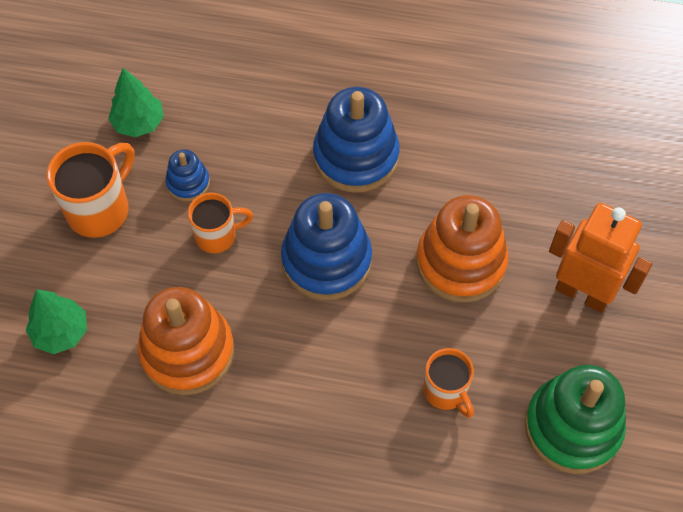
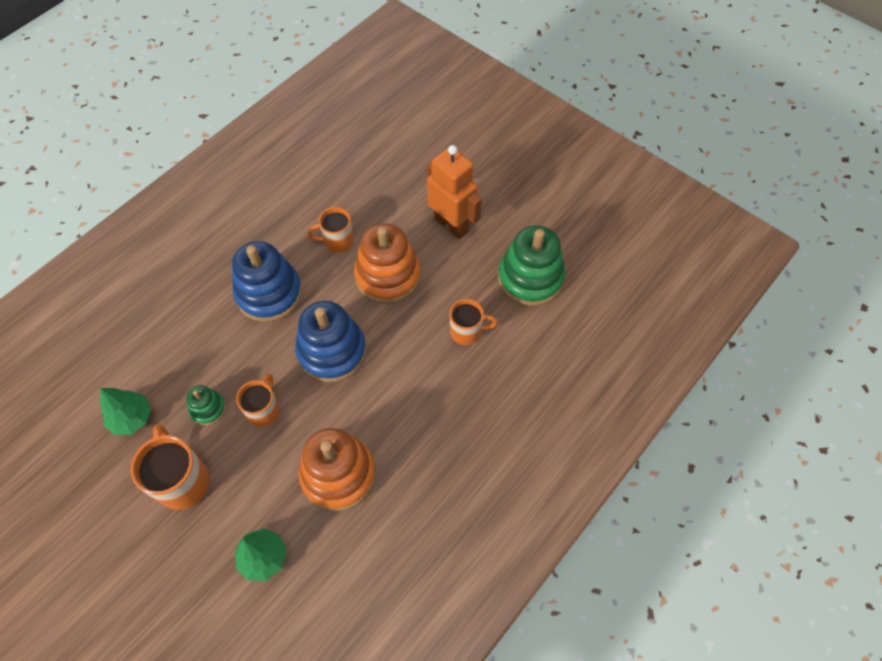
camera: 60 degrees left, 0 degrees up
blue stacking toy [165,149,210,201] -> green stacking toy [186,385,226,426]
orange robot [549,203,652,313] -> orange robot turned 75 degrees clockwise [427,145,482,239]
none -> orange mug [307,207,354,252]

